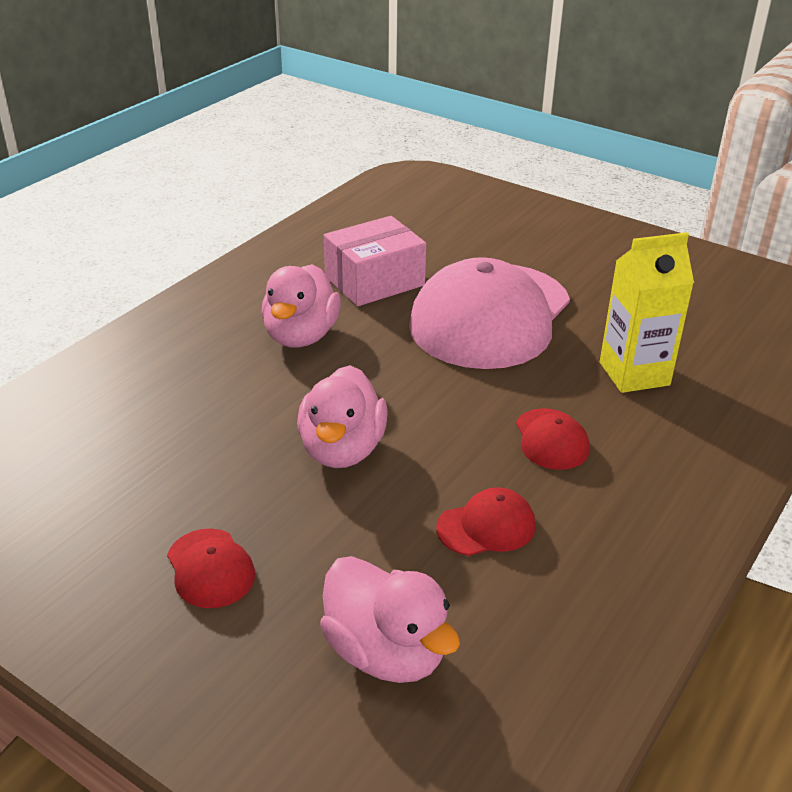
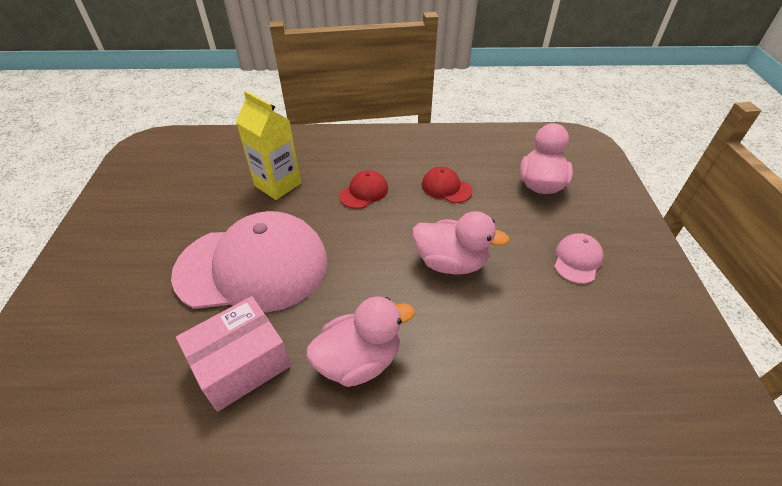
camera: 125 degrees left, 10 degrees up
red cap [167,529,255,608] -> pink cap [554,233,604,284]
pink duck [297,365,388,468] -> pink duck turned 45 degrees clockwise [412,211,510,275]
pink box [324,216,426,306] -> pink box turned 60 degrees counterclockwise [176,296,291,412]

